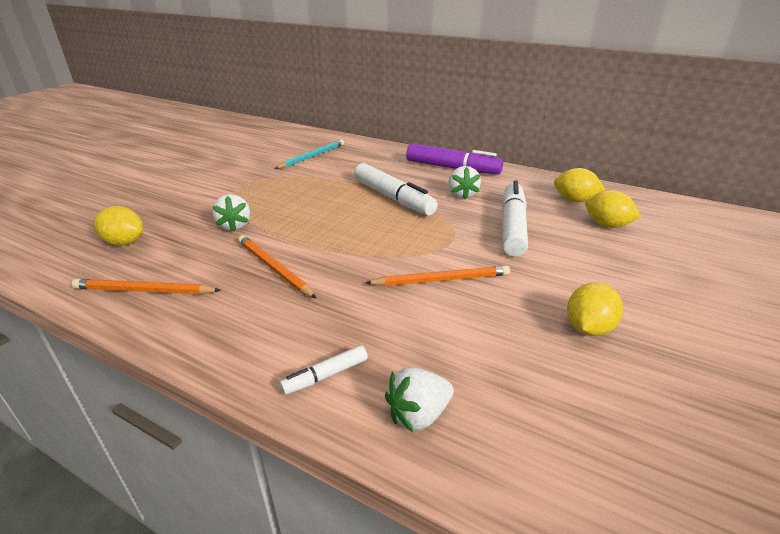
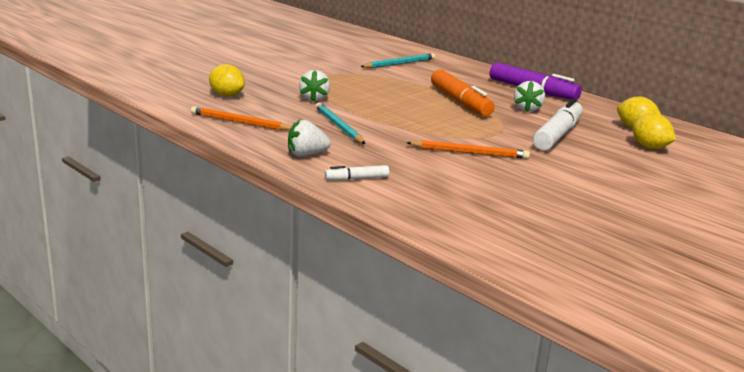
camera: 15 degrees right, 10 degrees down
orange pencil [238,235,317,299] -> turquoise pencil [315,103,365,144]
white marker [354,163,438,216] -> orange marker [431,69,495,116]
white strawberry [385,367,454,432] -> white strawberry moved to [288,120,331,157]
yellow lemon [567,282,623,336] -> none

